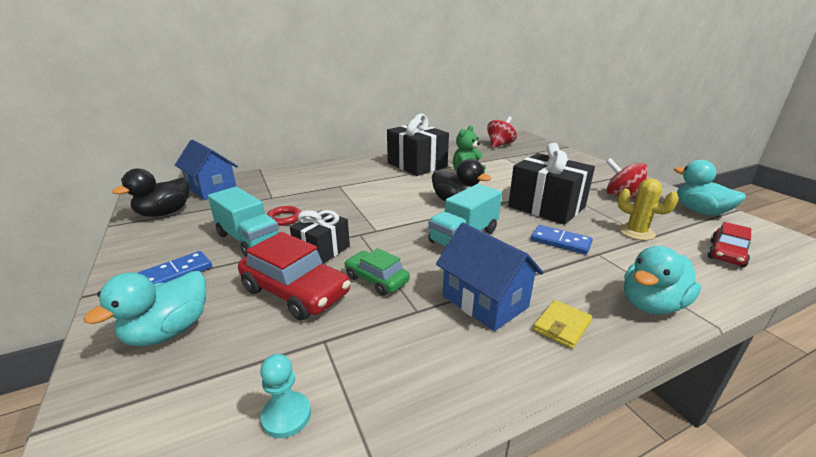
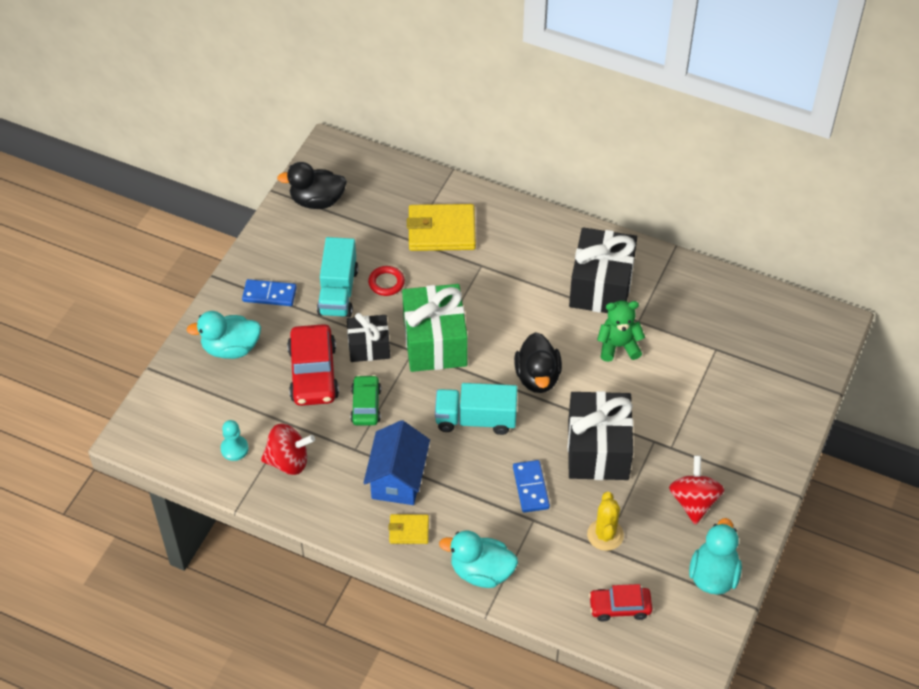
camera: 50 degrees right, 25 degrees up
blue house [175,140,238,200] -> none
red spinning top [487,116,517,148] -> red spinning top moved to [261,424,315,475]
none -> green gift [402,284,468,372]
none -> yellow wallet [407,204,476,251]

